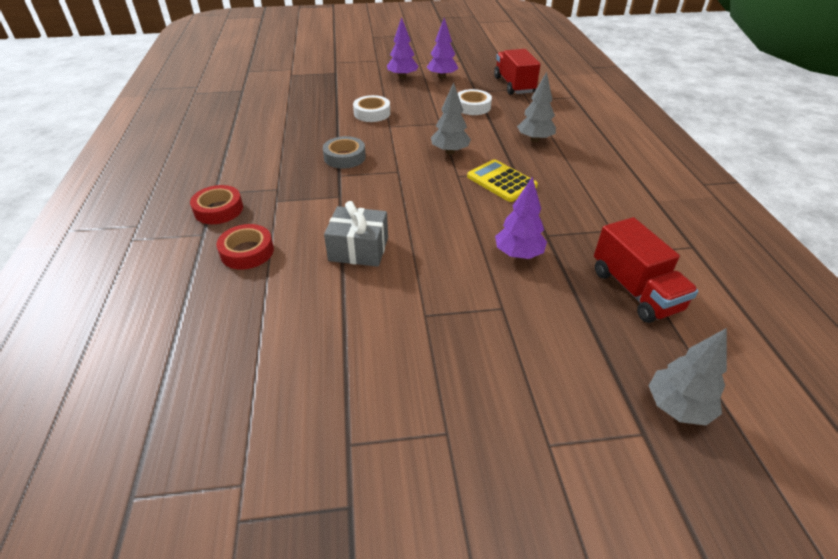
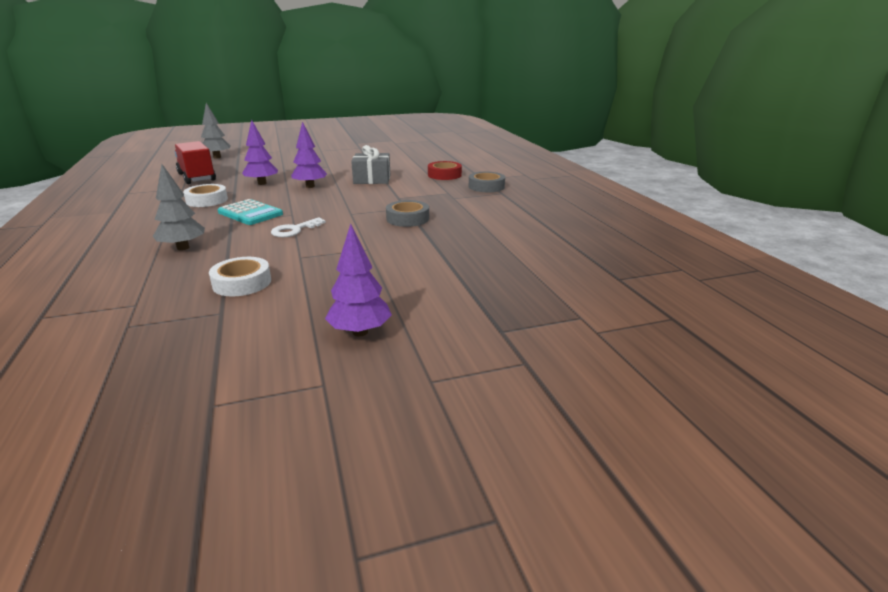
camera: 170 degrees right, 15 degrees down
red tape [190,185,243,224] -> grey tape [469,172,505,192]
white tape [353,95,390,122] -> white tape moved to [183,184,228,207]
purple tree [427,18,458,79] -> purple tree moved to [291,122,327,188]
grey tree [431,82,471,155] -> white key [271,217,326,237]
yellow calculator [467,159,538,202] -> turquoise calculator [217,199,283,225]
red truck [494,49,541,95] -> none

